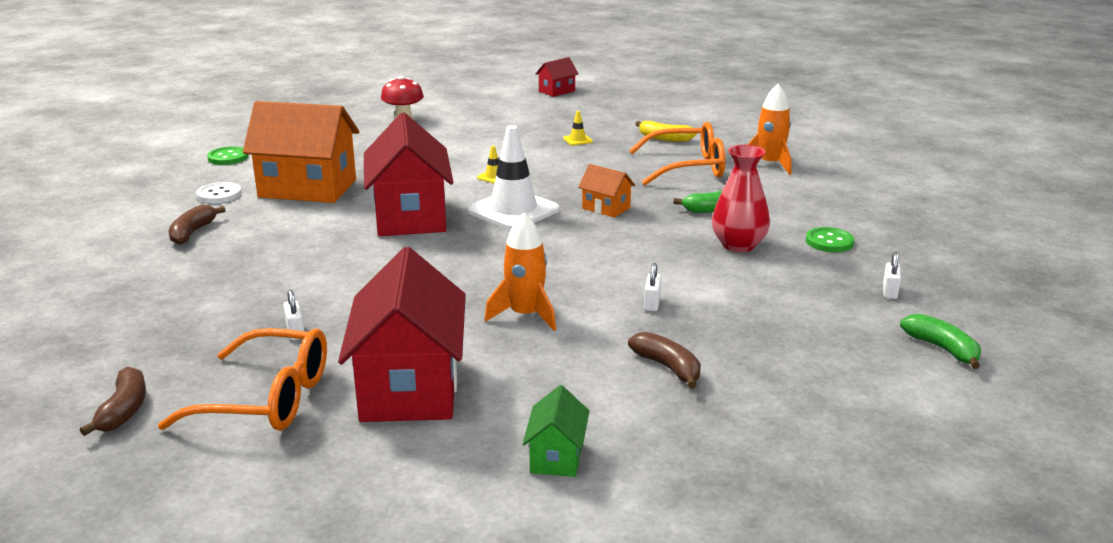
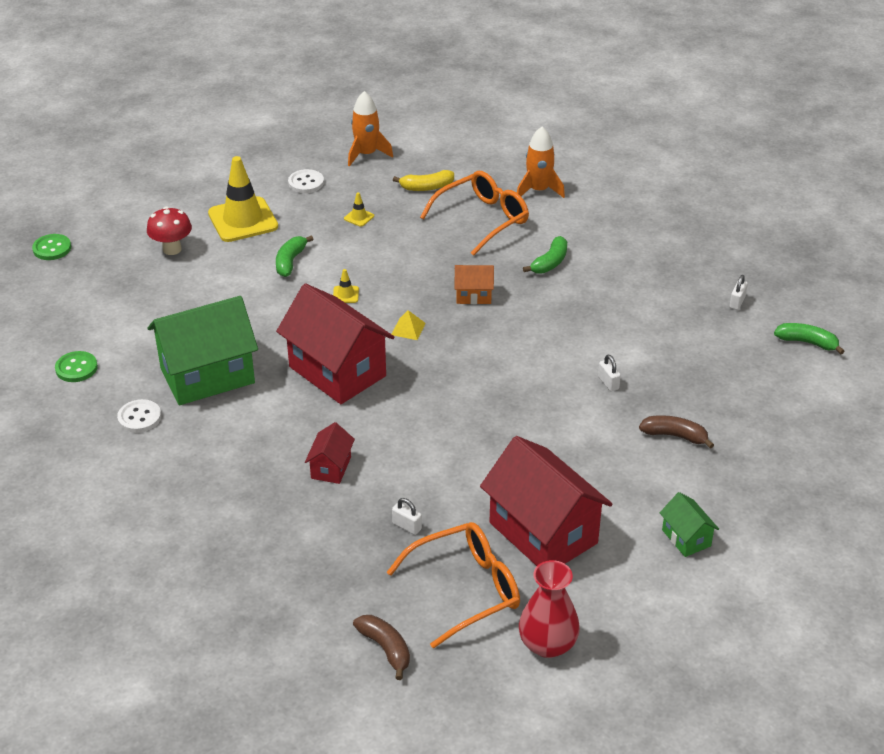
camera: 35 degrees left, 15 degrees up
brown banana [168,205,226,245] -> none
orange house [243,101,359,203] -> green house [148,296,258,405]
white traffic cone [467,125,559,230] -> yellow pyramid [392,310,426,340]
orange rocket [485,213,556,331] -> orange rocket moved to [348,91,393,167]
red house [536,57,579,97] -> red house moved to [305,422,355,484]
red vase [712,145,770,252] -> red vase moved to [519,560,580,658]
green button [806,227,854,252] -> green button moved to [32,234,71,260]
white padlock [883,252,901,299] -> white padlock turned 45 degrees clockwise [729,275,748,310]
none -> yellow traffic cone [208,156,278,242]
none -> green banana [276,235,313,277]
none -> white button [288,169,324,193]

